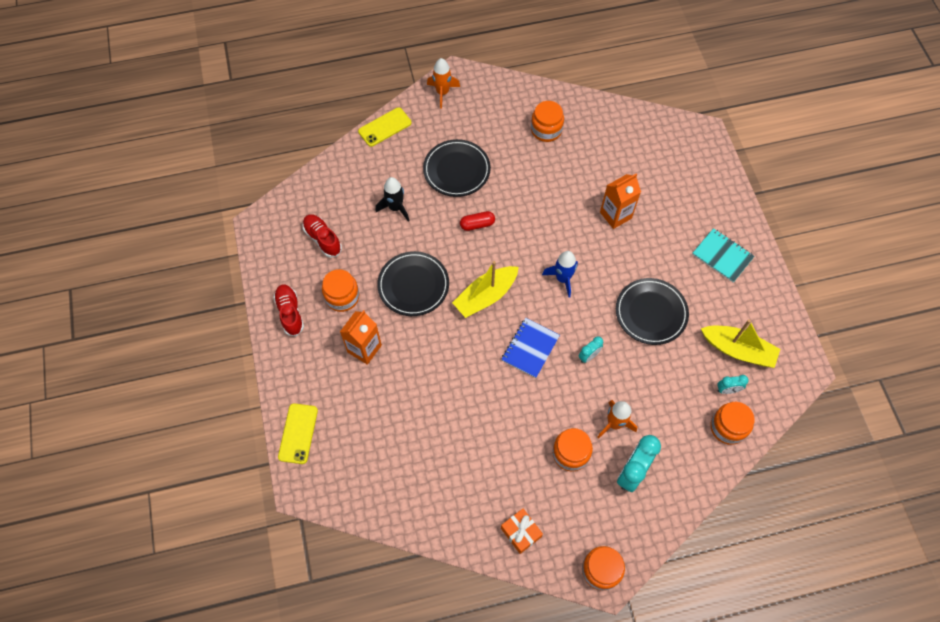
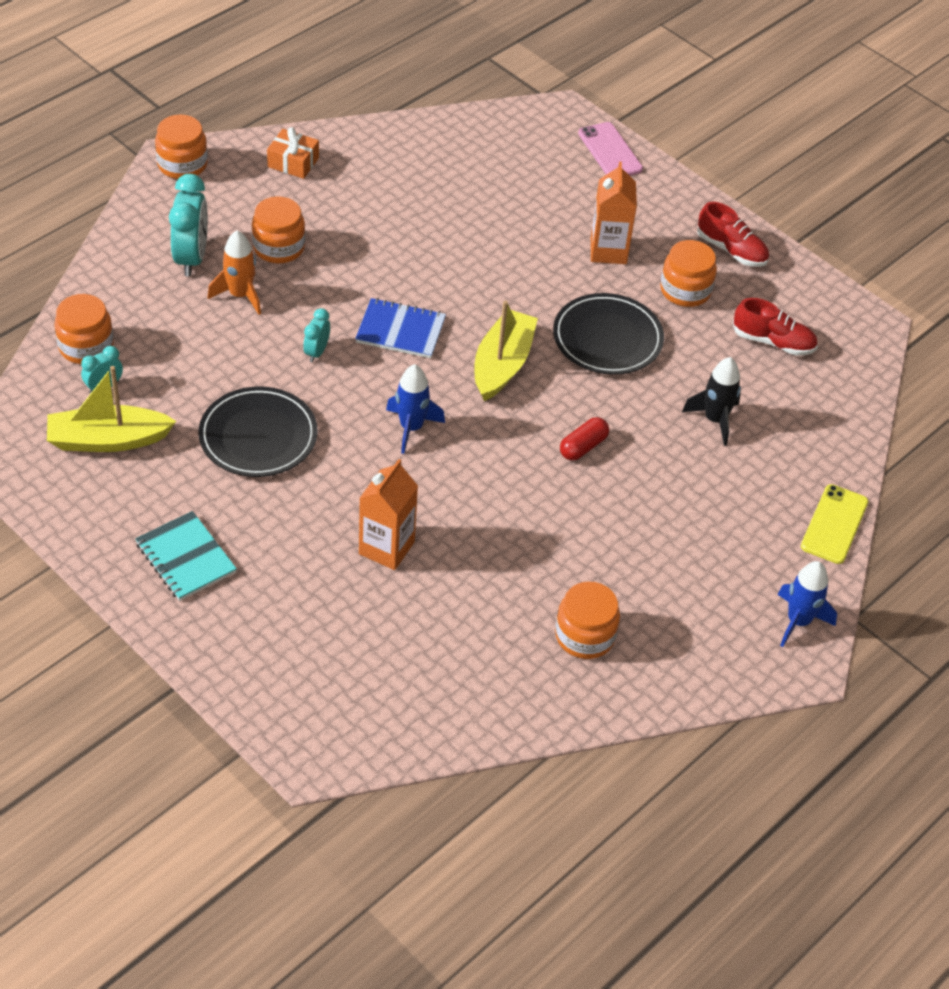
camera: 145 degrees right, 15 degrees down
yellow phone [278,403,318,464] -> pink phone [578,122,643,176]
black plate [423,139,491,197] -> none
orange rocket [427,58,460,109] -> blue rocket [778,561,837,647]
blue notebook [501,318,560,378] -> blue notebook turned 75 degrees counterclockwise [355,298,446,358]
turquoise notebook [692,228,755,282] -> turquoise notebook turned 45 degrees clockwise [135,511,237,601]

